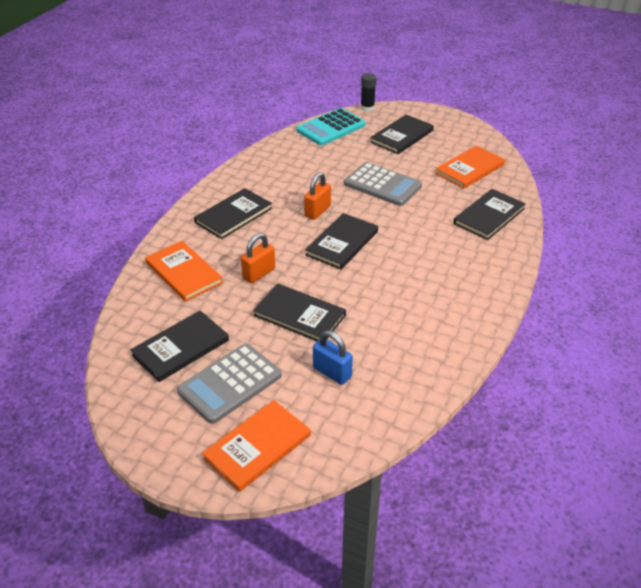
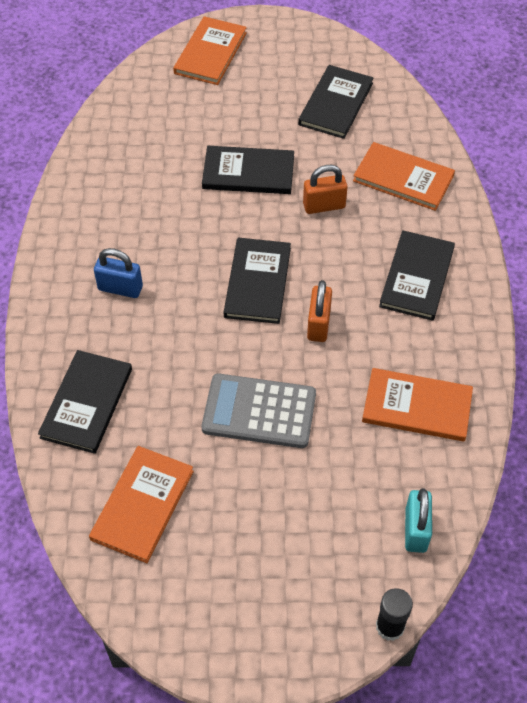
camera: 155 degrees right, 15 degrees up
grey calculator [177,344,282,424] -> none
orange padlock [241,233,275,283] -> orange padlock turned 60 degrees clockwise [303,165,348,214]
turquoise calculator [297,108,366,146] -> turquoise padlock [405,488,432,553]
blue padlock [313,330,353,385] -> blue padlock moved to [94,248,143,298]
black book [370,115,434,154] -> none
none -> orange book [362,368,473,442]

